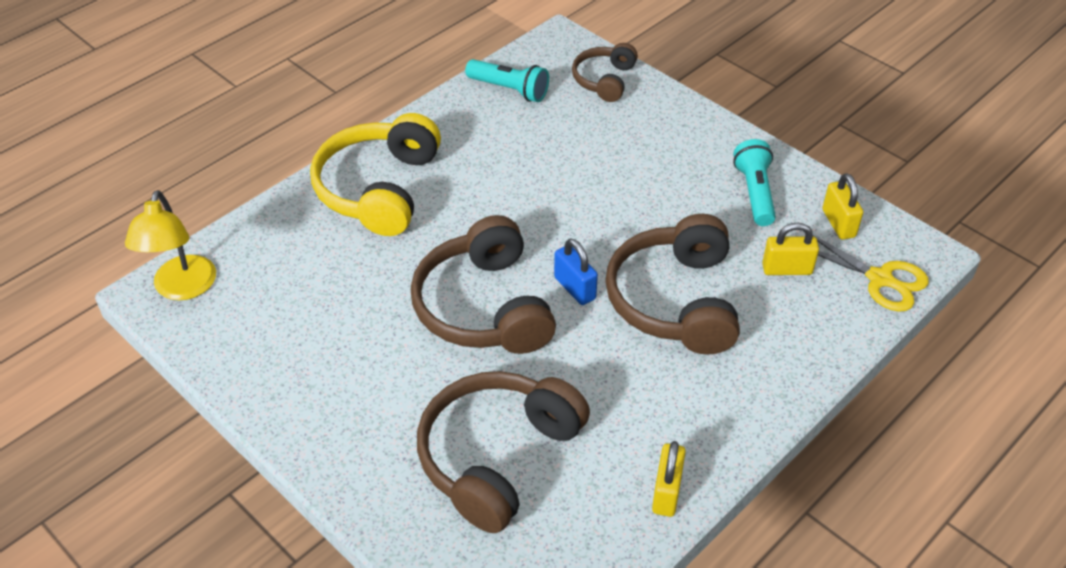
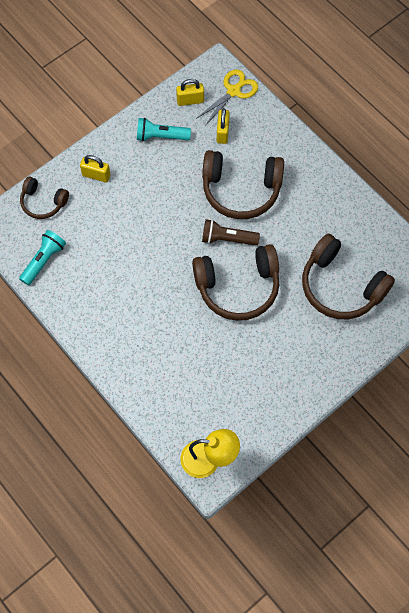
camera: 85 degrees left, 20 degrees up
yellow headphones [310,113,441,236] -> none
blue padlock [554,238,598,305] -> brown flashlight [202,219,260,245]
yellow padlock [652,441,686,517] -> yellow padlock moved to [80,155,111,183]

